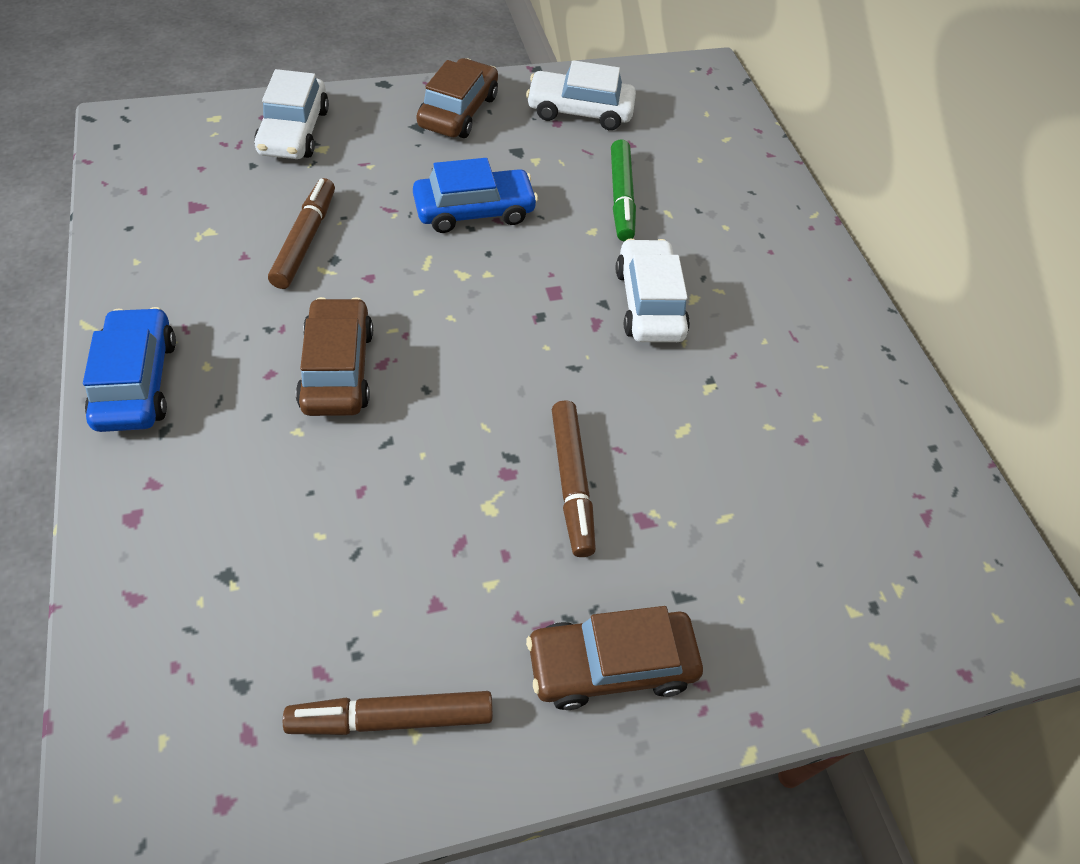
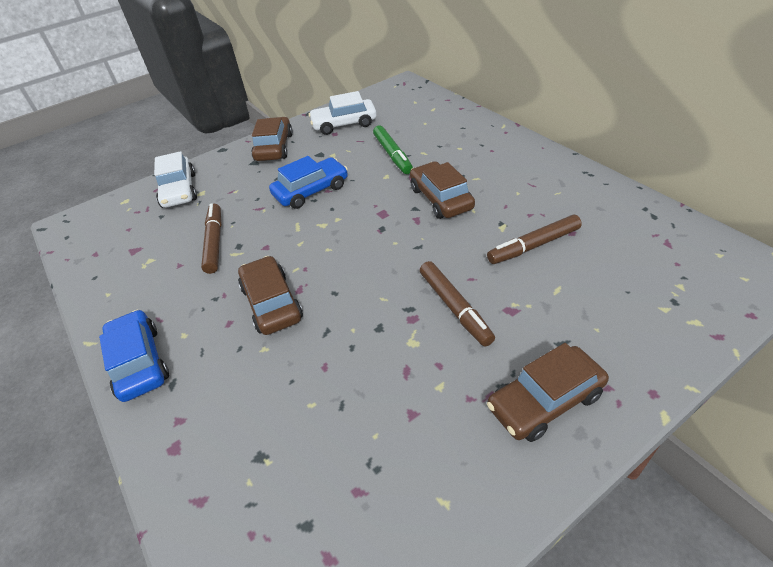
camera: 10 degrees left, 10 degrees down
brown marker [283,691,493,735] -> brown marker moved to [487,215,582,264]
white car [616,238,690,342] -> brown car [410,161,475,219]

